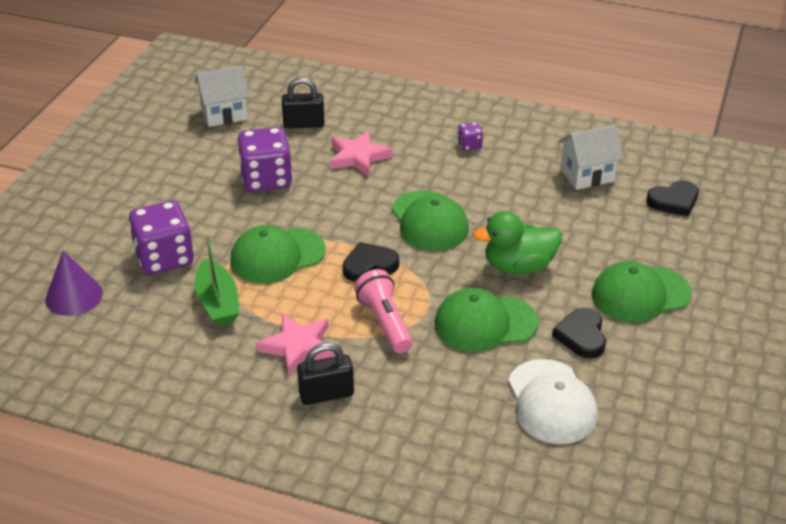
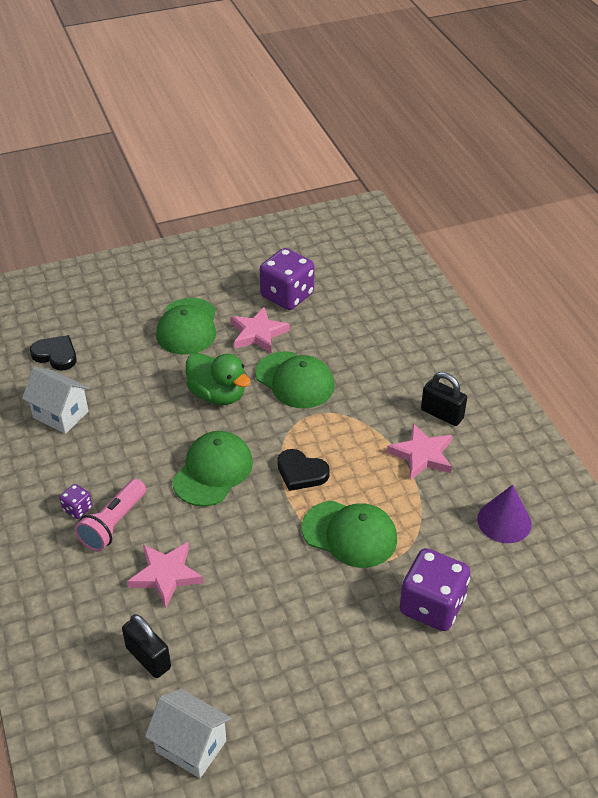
camera: 130 degrees left, 5 degrees up
purple cone [45,251,103,316] -> purple cone moved to [477,485,532,543]
green boat [195,234,239,326] -> none
purple dice [237,127,293,192] -> purple dice moved to [260,248,314,310]
pink flashlight [354,269,413,353] -> pink flashlight moved to [75,479,146,551]
white cap [508,359,598,444] -> none
black heart [552,308,606,359] -> pink star [231,306,290,353]
green cap [592,261,692,323] -> green cap turned 60 degrees clockwise [156,298,216,355]

